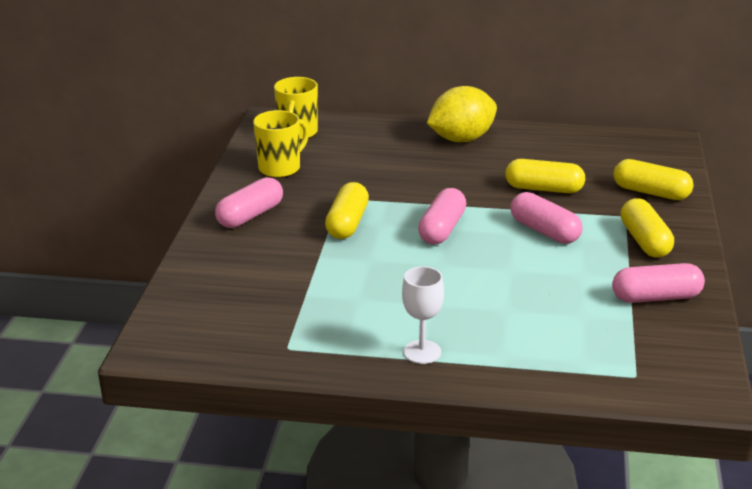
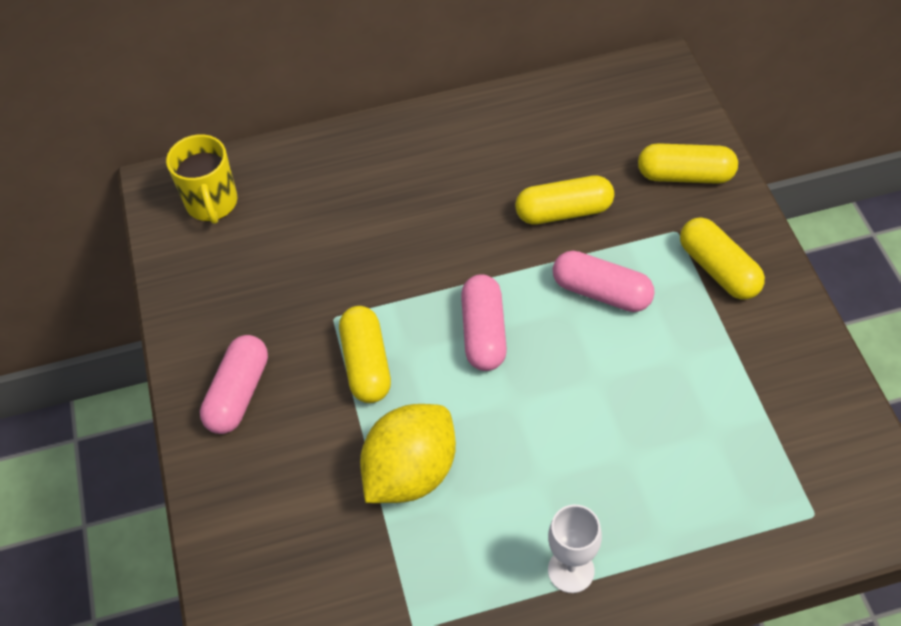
camera: 20 degrees left, 25 degrees up
yellow mug [253,110,309,178] -> none
yellow lemon [427,86,497,142] -> yellow lemon moved to [360,404,456,503]
pink capsule [612,263,705,303] -> none

